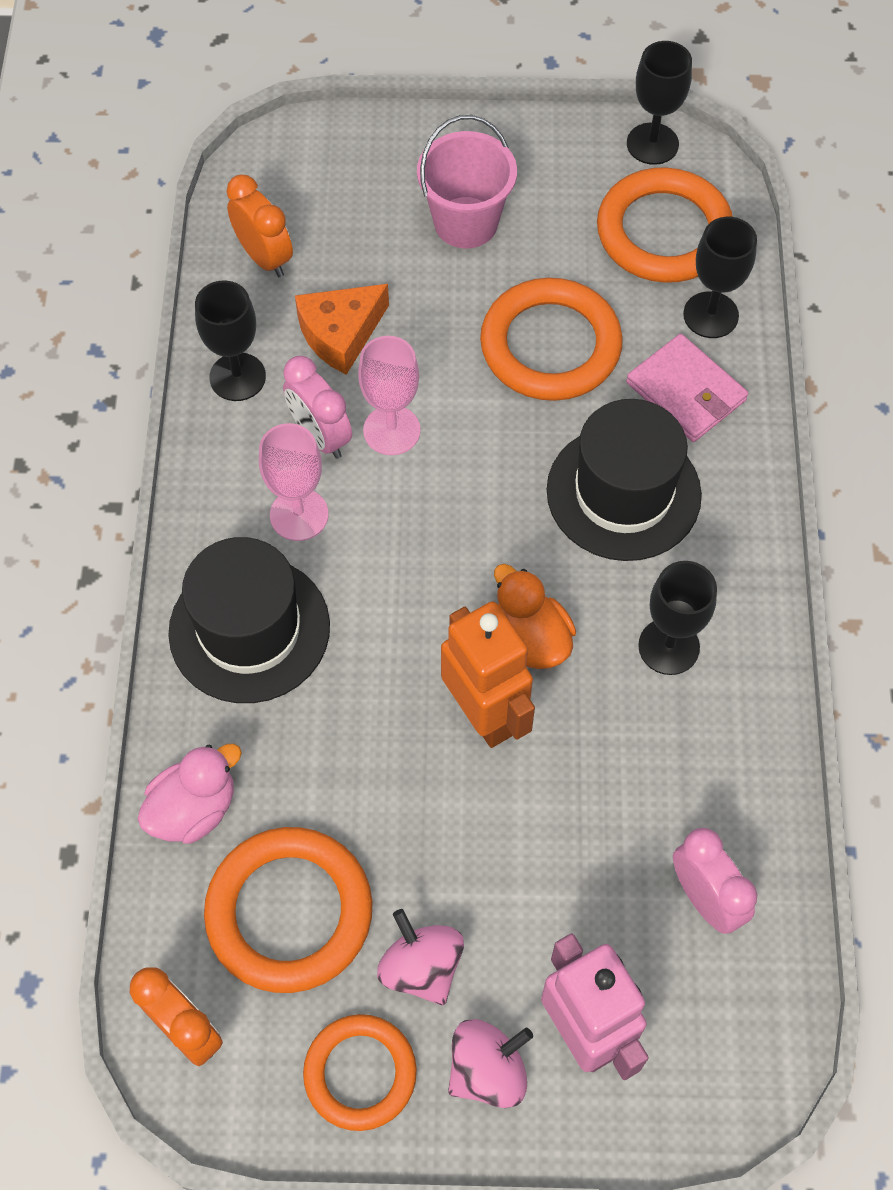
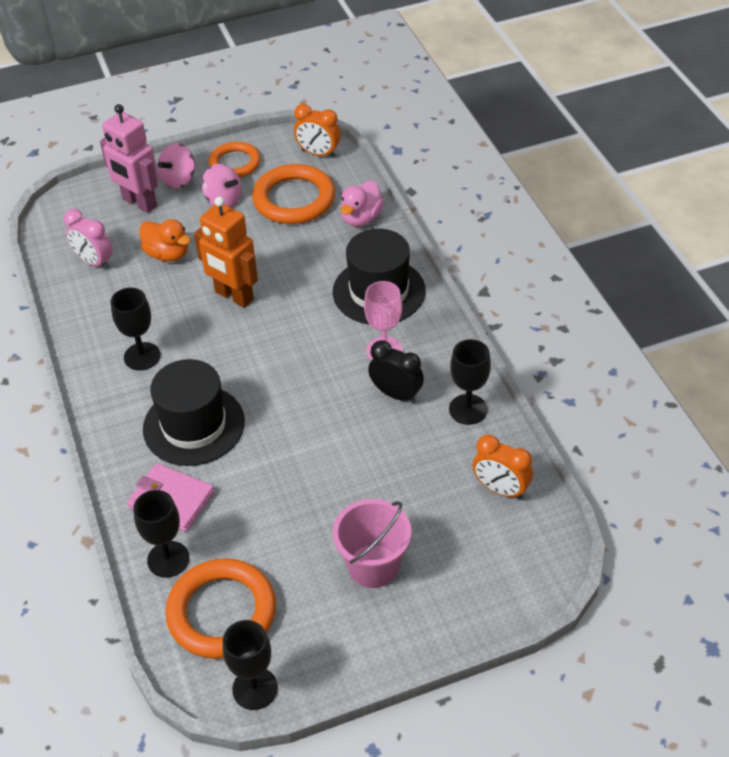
camera: 160 degrees right, 15 degrees down
pink clock [283,356,352,459] -> black clock [368,340,424,403]
orange cheese [295,284,389,375] -> none
pink goblet [358,336,421,455] -> none
orange ring [480,278,623,401] -> none
orange duck [494,564,576,669] -> orange duck moved to [139,219,191,262]

